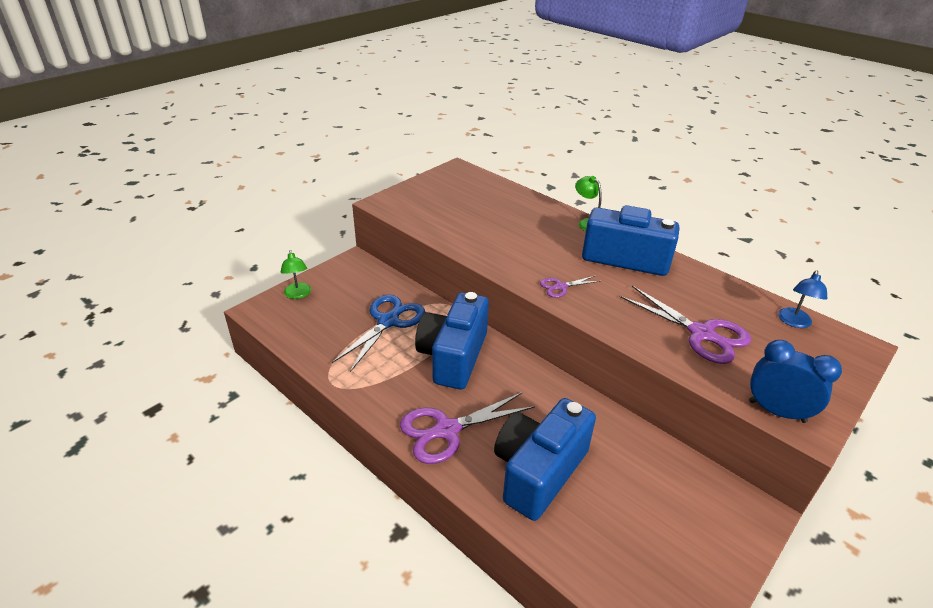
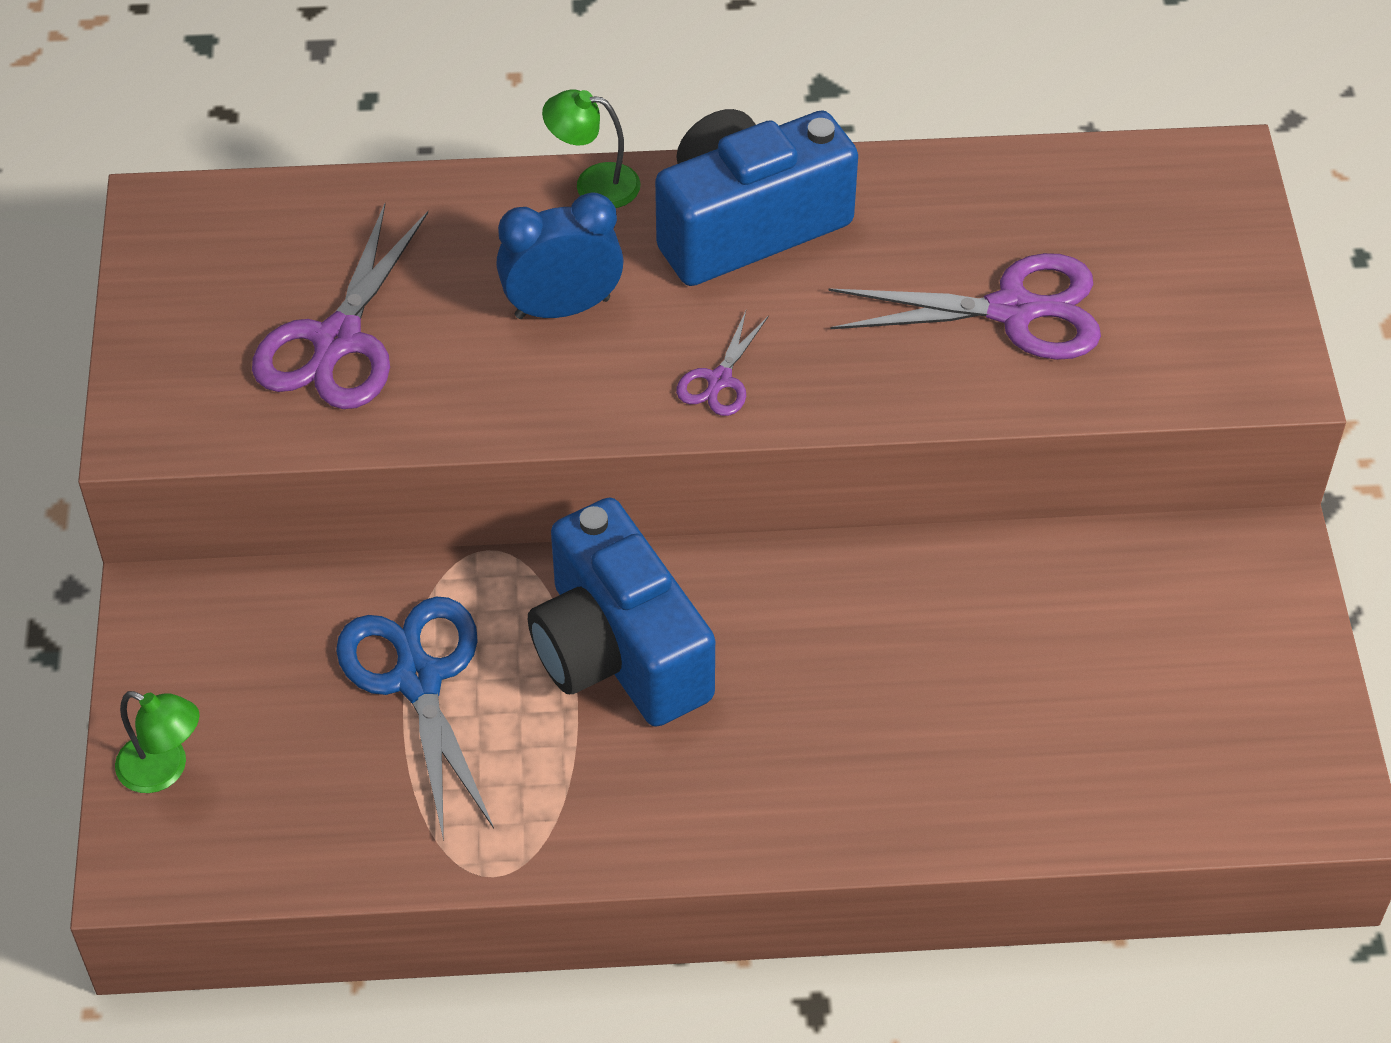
camera: 45 degrees left, 15 degrees up
purple scissors [400,392,535,464] -> purple scissors moved to [252,204,428,409]
blue camera [494,398,596,521] -> none
blue clock [749,340,842,423] -> blue clock moved to [496,192,624,319]
blue lamp [778,271,827,328] -> none

